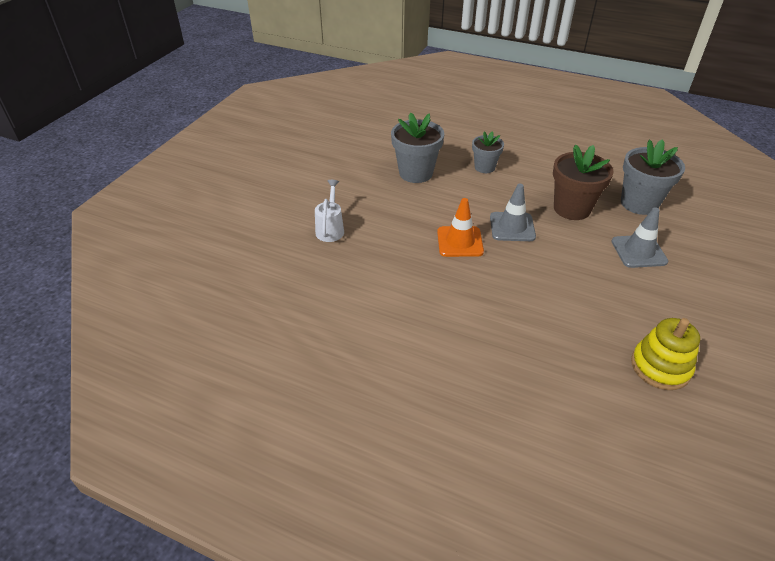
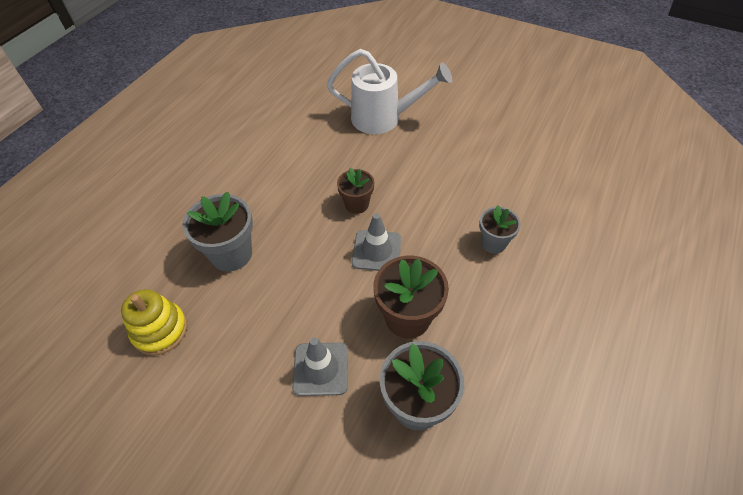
camera: 95 degrees right, 10 degrees up
white watering can [315,180,344,242] -> white watering can [327,49,452,134], size x1.89
grey flower pot [391,112,444,183] -> grey flower pot moved to [182,191,253,272]
orange traffic cone [437,198,484,257] -> brown flower pot [337,167,375,214]

